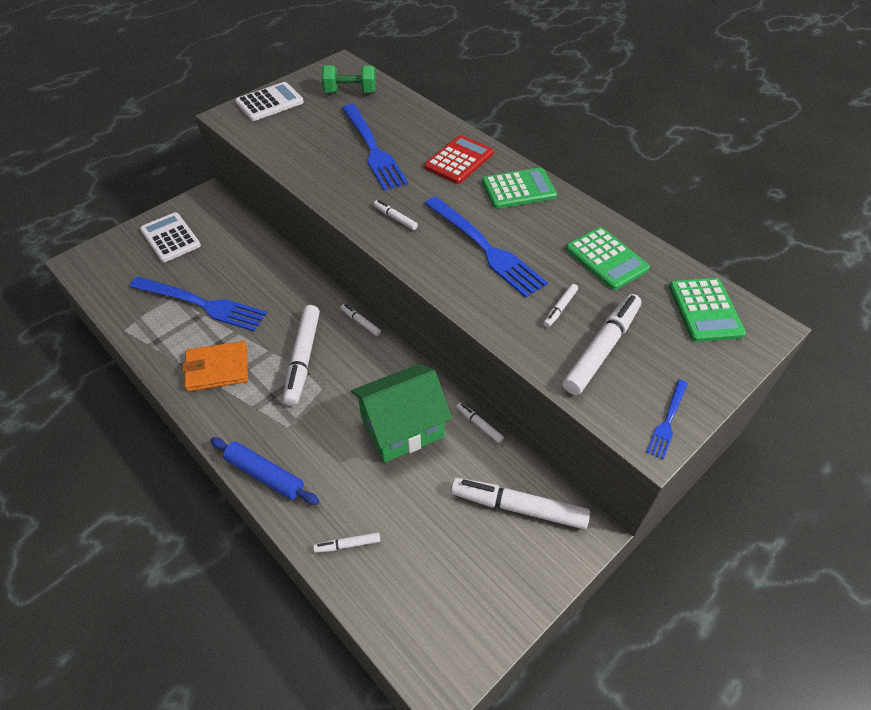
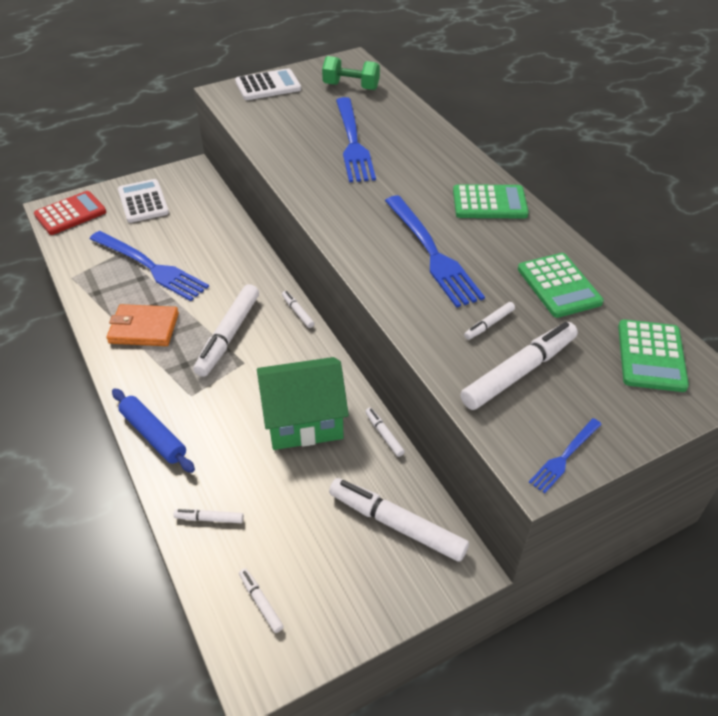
camera: 15 degrees right, 5 degrees down
white marker [374,200,418,230] -> white marker moved to [239,568,284,633]
red calculator [424,135,494,184] -> red calculator moved to [34,191,106,235]

